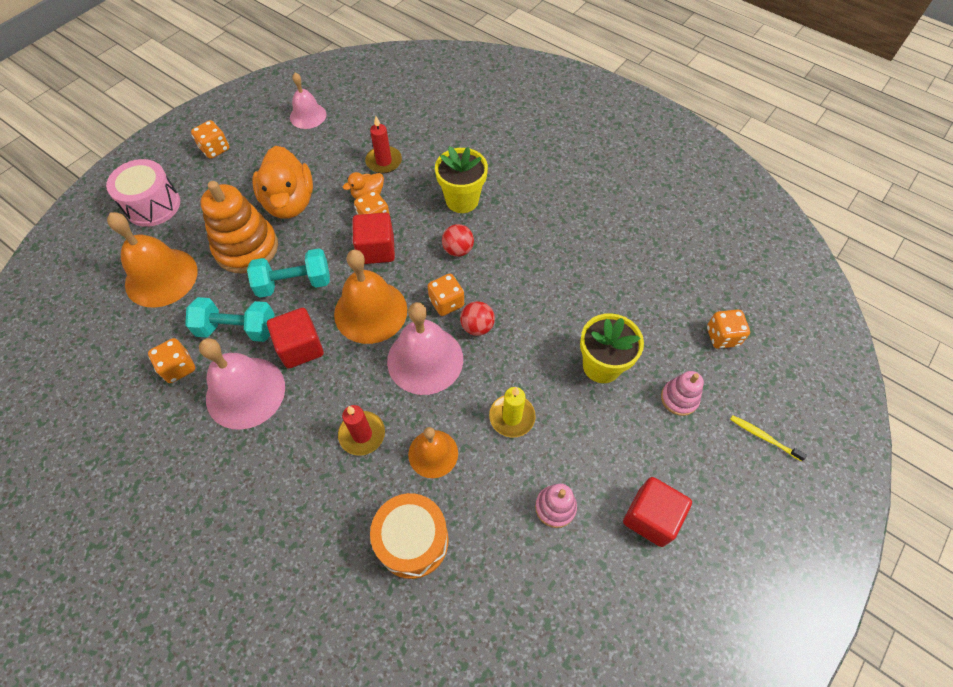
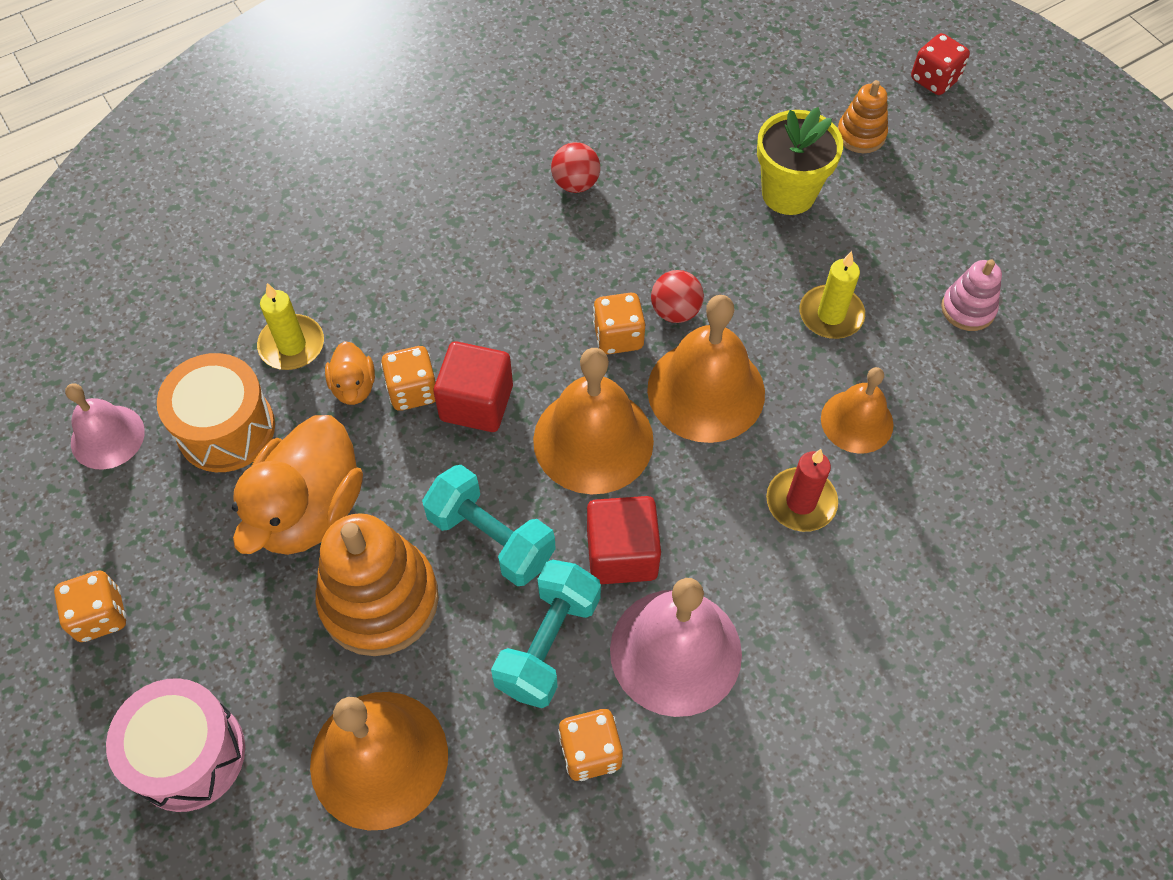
camera: 70 degrees left, 0 degrees up
turquoise dumbbell [247,248,330,298] -> turquoise dumbbell turned 60 degrees counterclockwise [422,465,556,586]
orange duck [252,146,313,219] -> orange duck turned 105 degrees clockwise [232,415,363,555]
red candle [365,116,402,173] -> yellow candle [257,283,324,370]
orange drum [370,493,449,579] -> orange drum moved to [157,353,275,472]
pink bell [387,302,463,395] -> orange bell [647,295,765,443]
yellow flower pot [435,146,488,213] -> none
red ball [442,224,474,257] -> red ball moved to [551,142,600,193]
red cube [623,477,692,547] -> none
pink stacking toy [661,371,704,416] -> orange stacking toy [838,80,888,153]
orange dice [707,309,750,349] -> none
yellow toothbrush [730,415,807,461] -> red dice [911,33,970,95]

